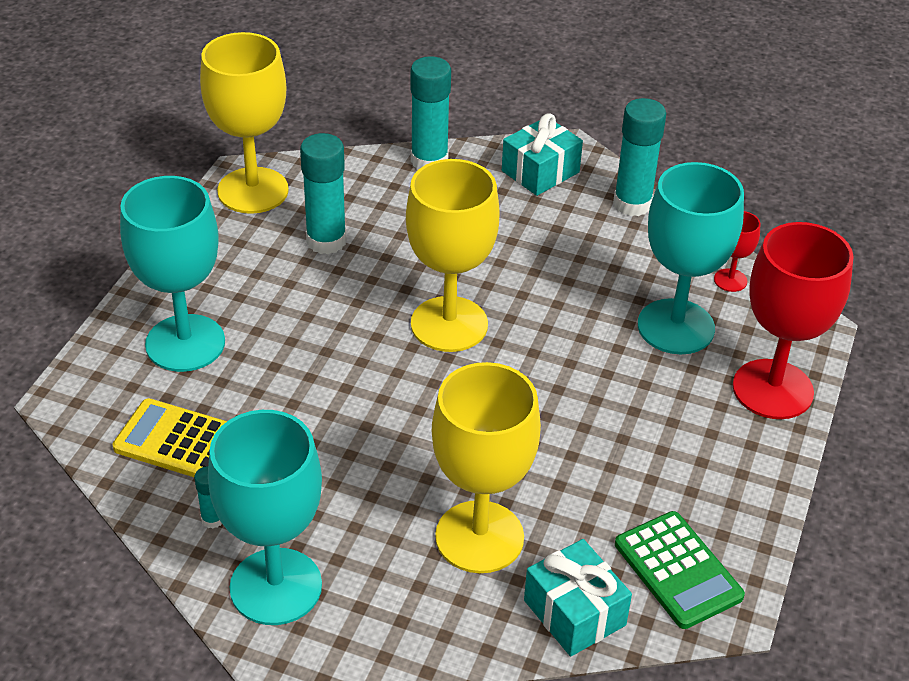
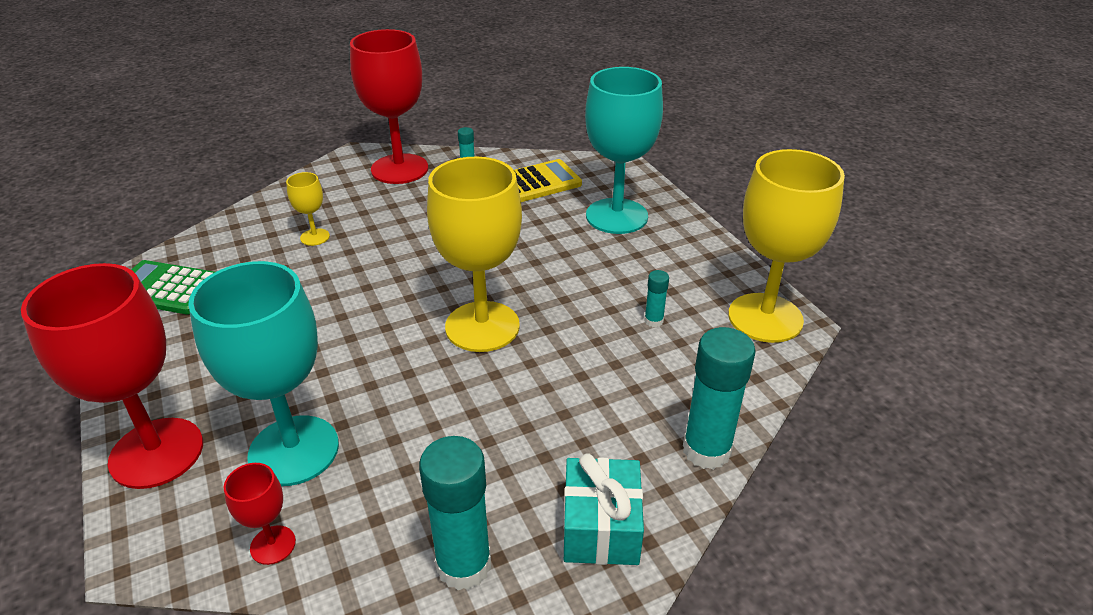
camera: 135 degrees right, 5 degrees down
turquoise goblet [208,410,322,625] -> red goblet [350,29,428,184]
turquoise glue stick [300,133,347,254] -> turquoise glue stick [644,270,669,328], size x0.48
yellow goblet [432,362,541,573] -> yellow goblet [286,172,330,246], size x0.45
turquoise gift [524,539,632,656] -> none

